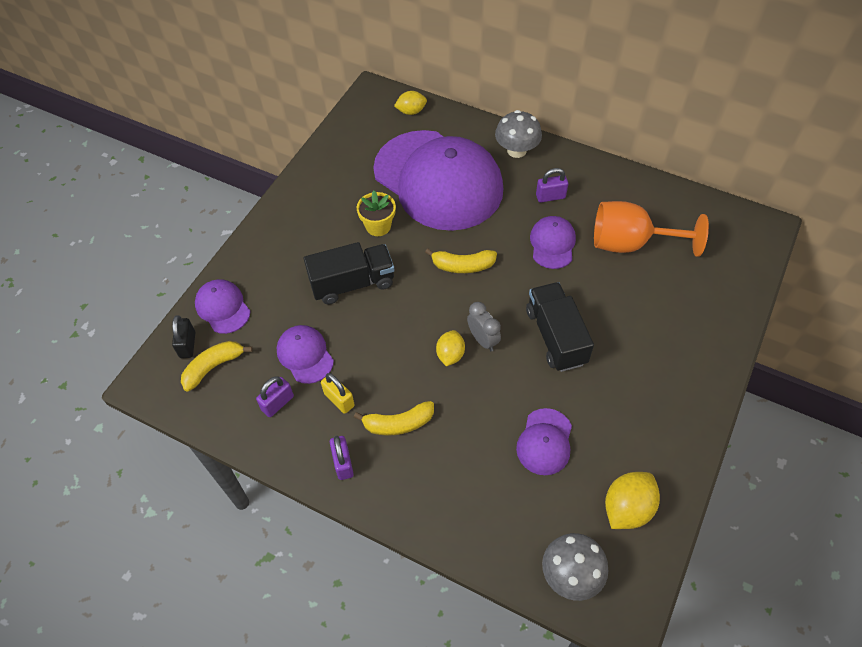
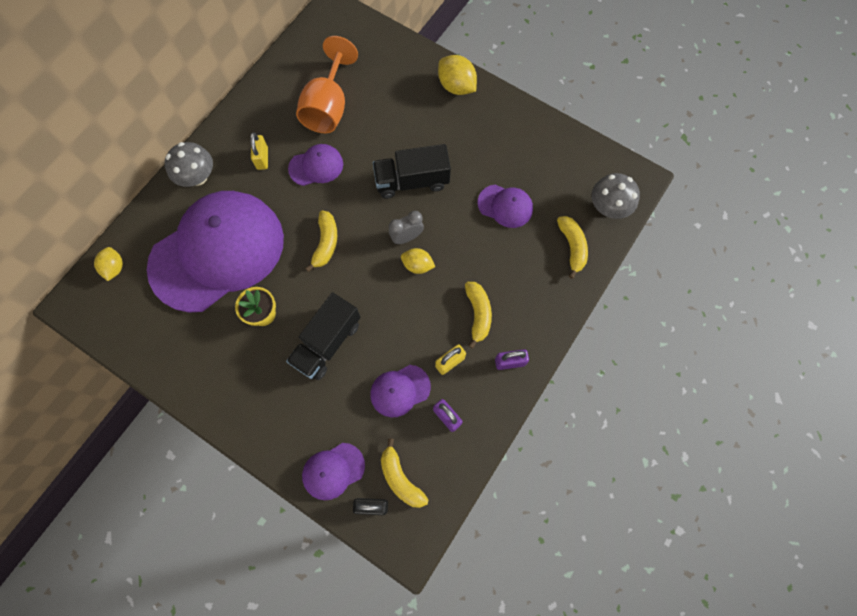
camera: 85 degrees left, 15 degrees up
black truck [304,242,395,305] -> black truck turned 135 degrees counterclockwise [286,292,361,380]
purple cap [530,216,576,269] -> purple cap turned 150 degrees clockwise [288,144,343,186]
purple padlock [536,168,568,203] -> yellow padlock [250,132,268,170]
yellow lemon [605,472,660,529] -> yellow lemon moved to [438,55,477,95]
none -> yellow banana [557,216,588,279]

